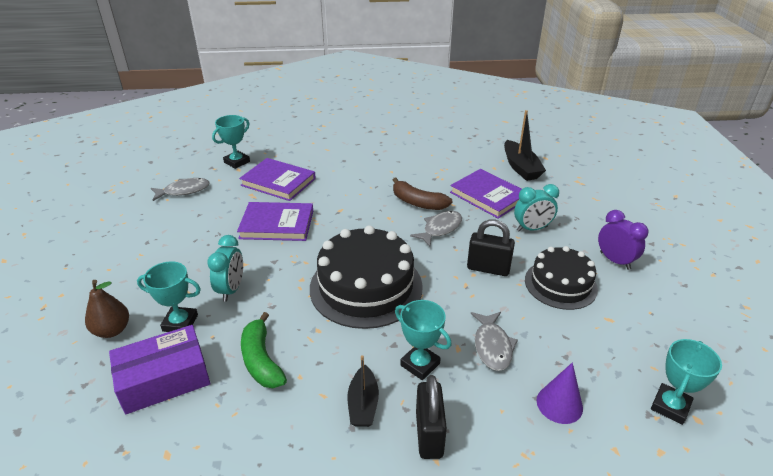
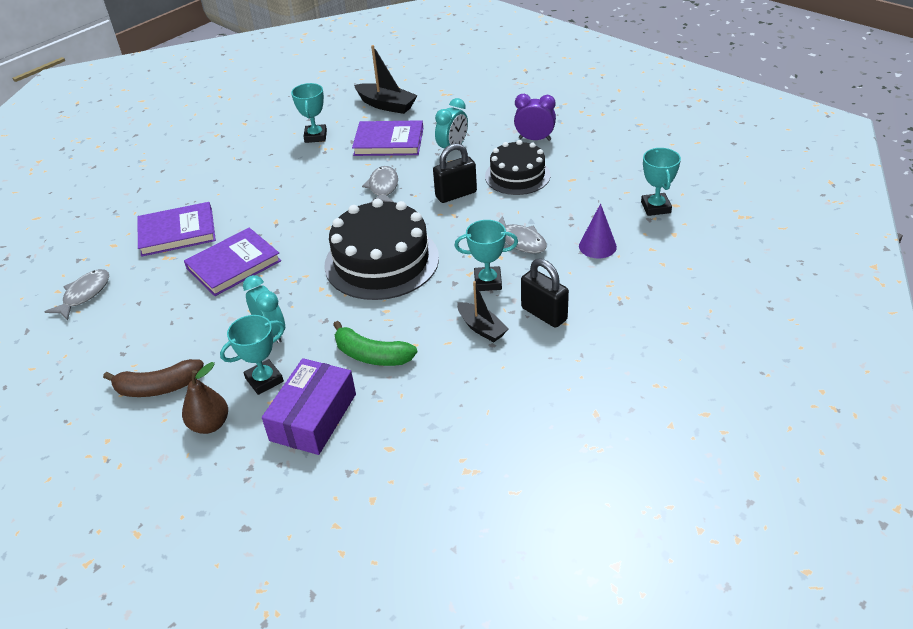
camera: 40 degrees left, 5 degrees up
turquoise trophy [212,115,250,169] -> turquoise trophy moved to [291,83,327,143]
brown banana [393,177,452,210] -> brown banana moved to [103,359,204,397]

